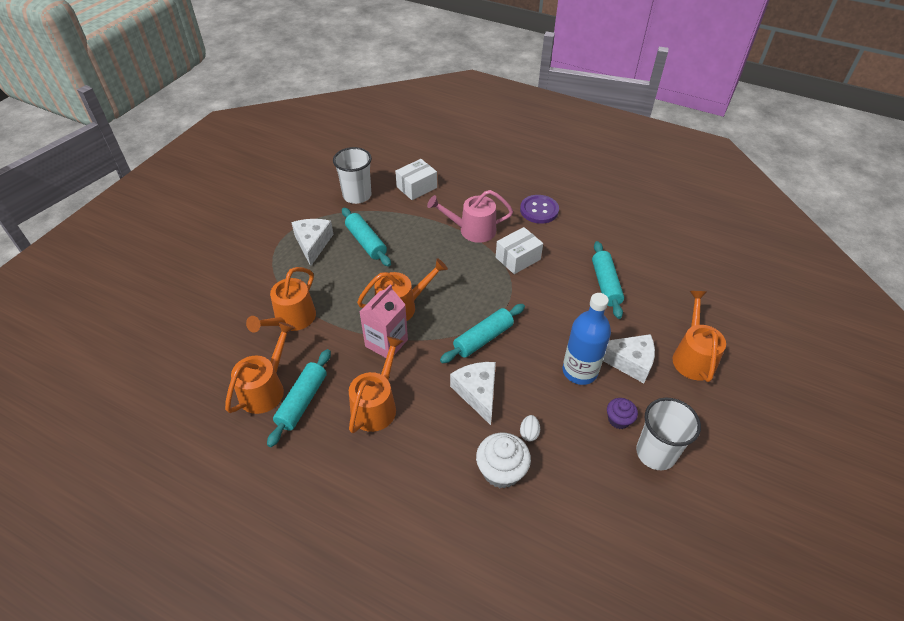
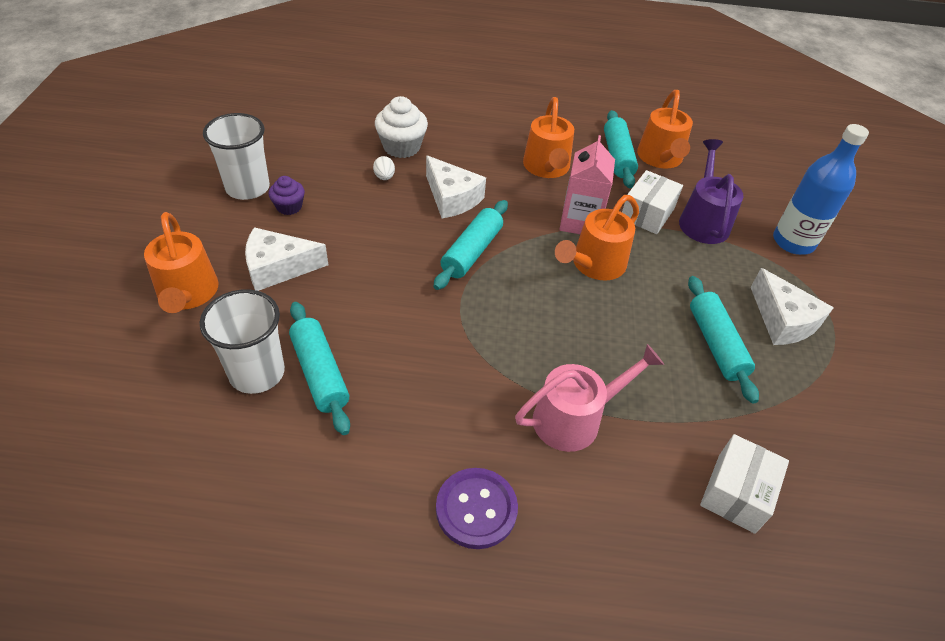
camera: 155 degrees right, 0 degrees up
orange watering can [246,267,316,333] -> purple watering can [679,139,743,244]
white cup [333,147,372,204] -> white cup moved to [200,289,285,394]
turquoise rolling pin [342,208,391,267] -> turquoise rolling pin turned 45 degrees clockwise [688,276,759,404]
white box [496,227,543,274] -> white box moved to [622,170,683,234]
blue bottle [562,293,611,385] -> blue bottle moved to [773,124,869,255]

